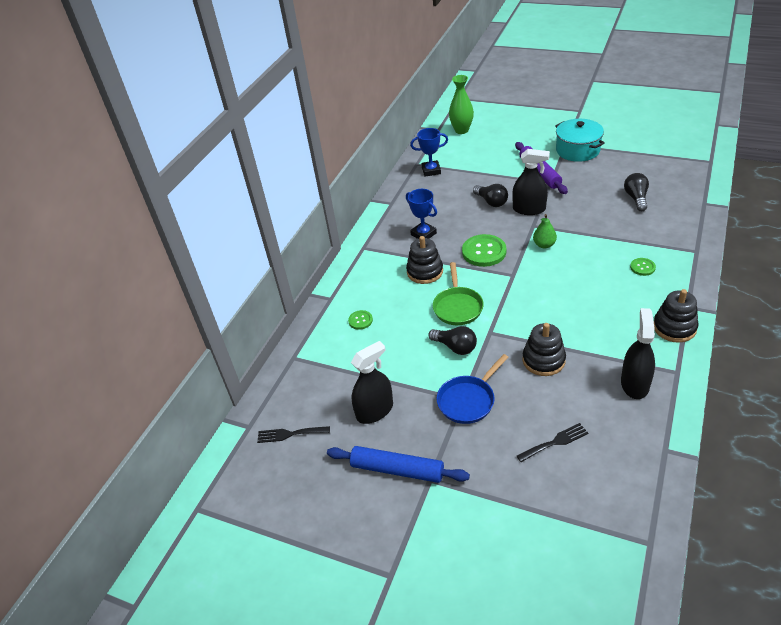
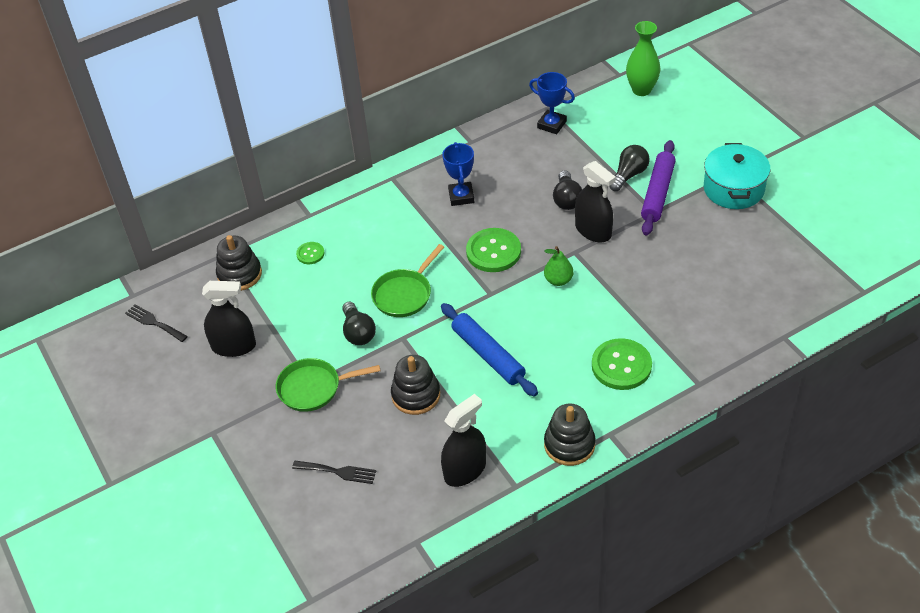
camera: 35 degrees right, 5 degrees up
blue rolling pin [327,446,470,483] -> blue rolling pin moved to [441,303,538,397]
black stacking toy [406,236,443,284] -> black stacking toy moved to [216,235,262,291]
blue pan [437,354,509,424] -> green pan [276,358,380,412]
black light bulb [624,173,649,211] -> black light bulb moved to [610,145,649,191]
green button [630,258,656,276] -> green button [592,338,652,390], size x1.95

